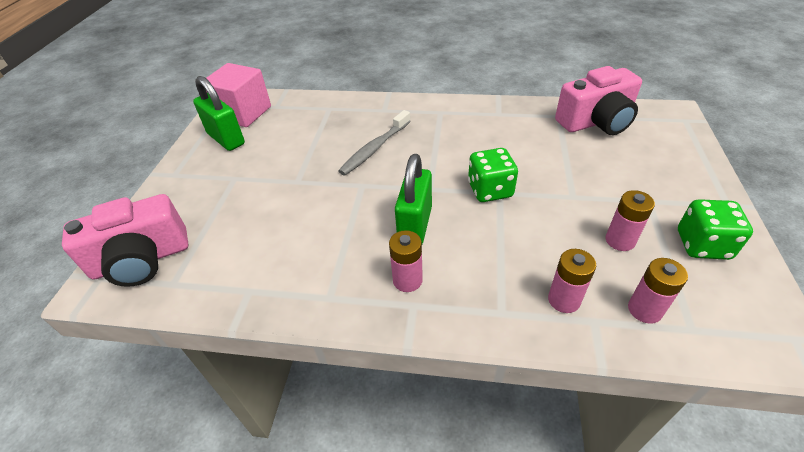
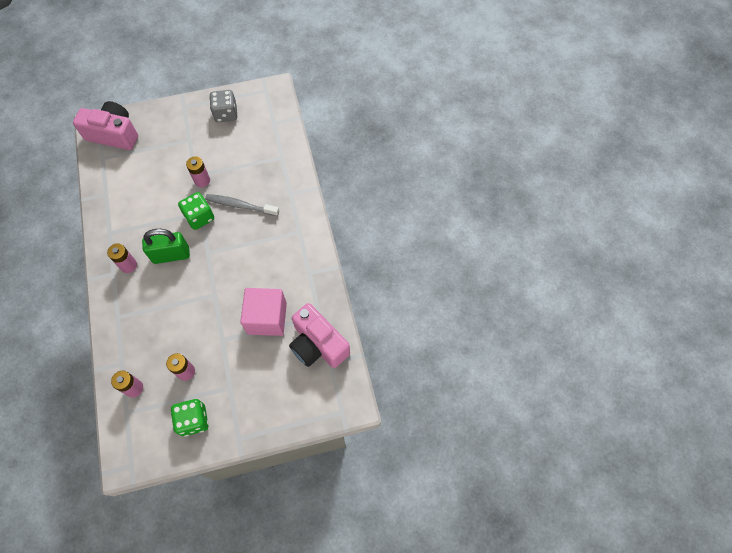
camera: 65 degrees right, 20 degrees up
pink camera [62,194,189,287] -> pink camera turned 150 degrees clockwise [73,101,138,150]
green padlock [193,76,245,151] -> grey dice [209,90,237,122]
pink cube [206,63,271,127] -> pink cube moved to [240,288,287,336]
green dice [468,148,518,202] -> green dice moved to [178,192,214,230]
pink battery [548,249,596,313] -> pink battery moved to [186,156,210,187]

